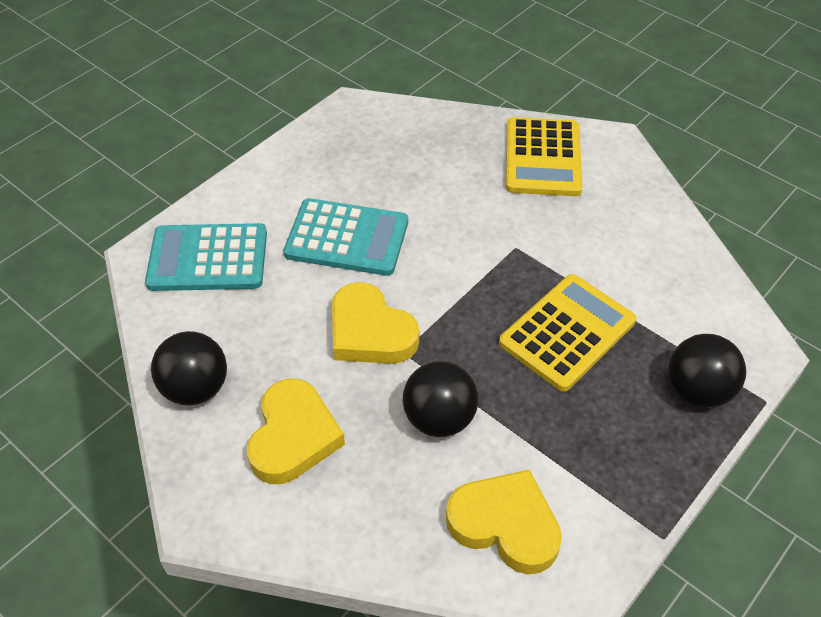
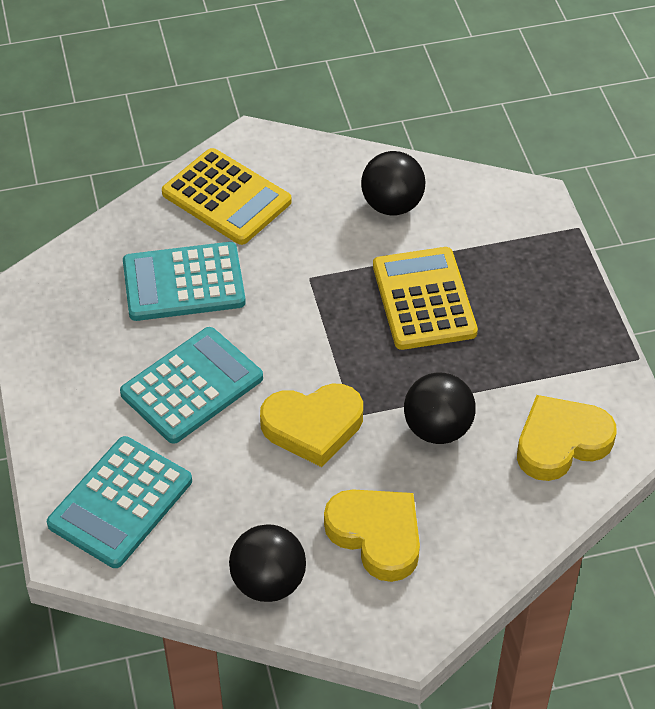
camera: 55 degrees left, 0 degrees up
black ball [668,334,746,408] -> black ball moved to [361,151,425,216]
none -> turquoise calculator [123,242,246,321]

